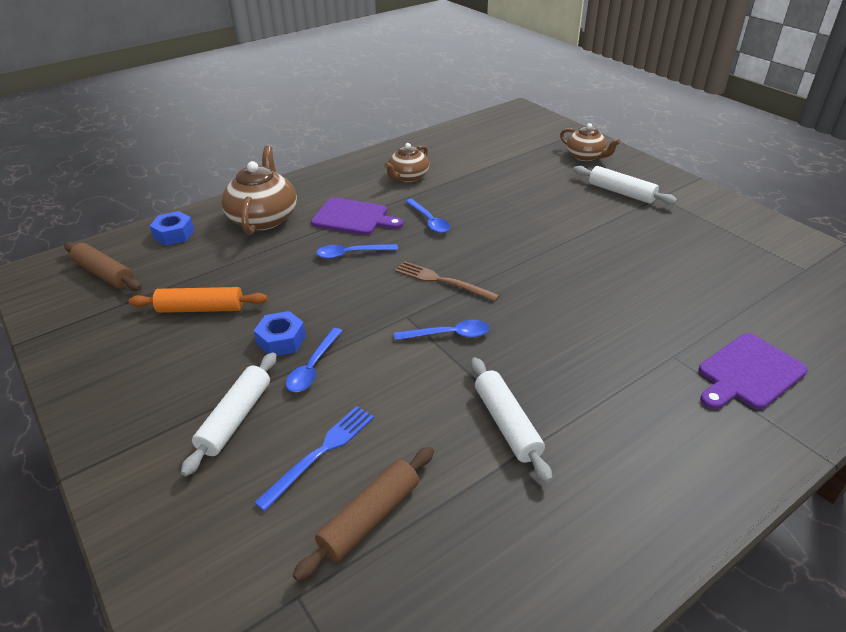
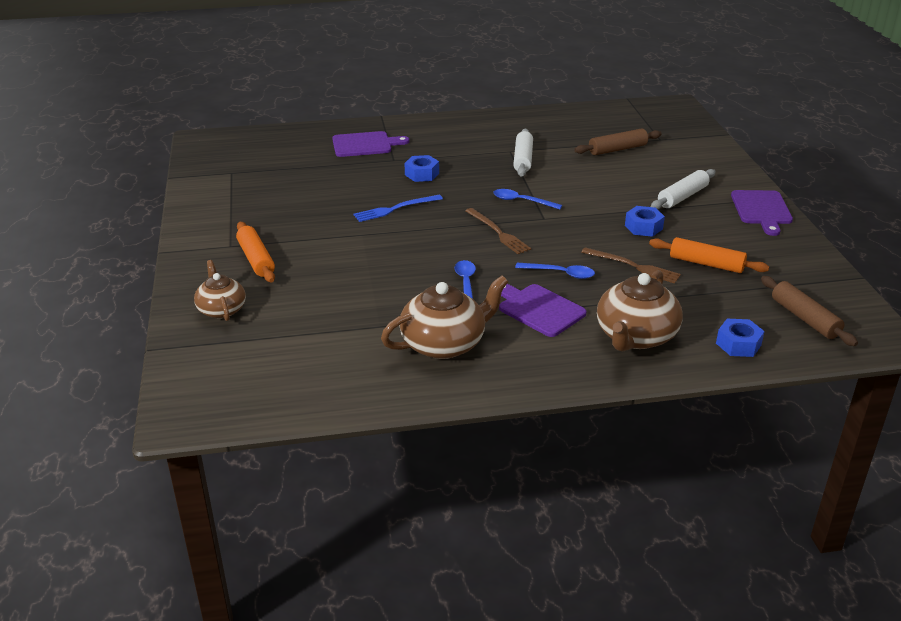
camera: 155 degrees left, 5 degrees down
blue fork [254,406,374,511] -> blue fork moved to [354,195,443,222]
blue spoon [286,328,342,392] -> none
brown teapot [384,143,429,182] -> brown teapot [381,275,508,359], size x1.60
white rolling pin [573,166,677,204] -> orange rolling pin [236,222,275,282]
none -> blue nut [405,155,439,182]
none -> brown fork [581,247,681,283]
none -> purple cutting board [731,190,793,236]

